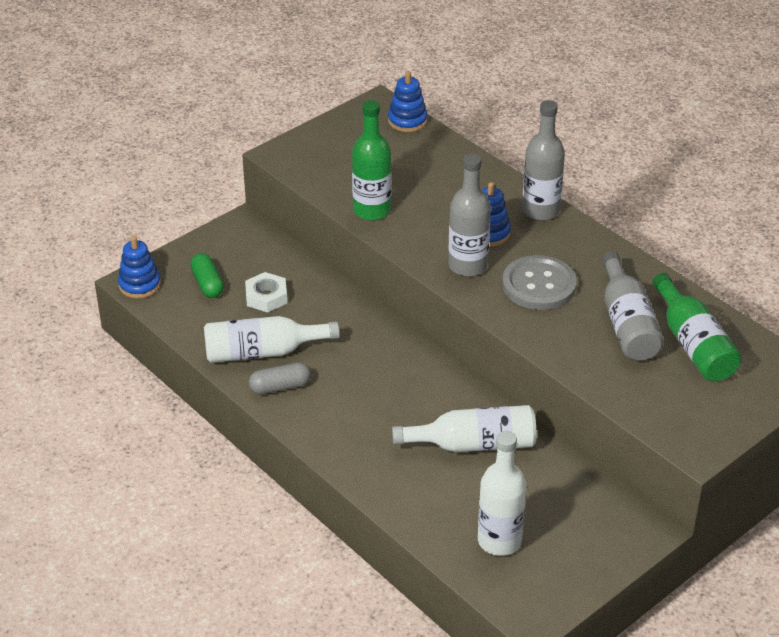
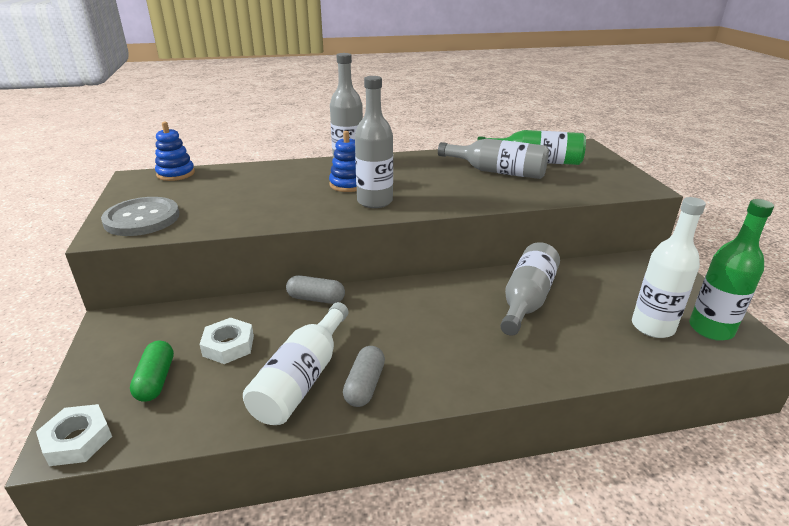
camera: 60 degrees left, 10 degrees down
blue stacking toy [118,236,161,298] -> white nut [36,404,112,466]
green capsule [190,253,224,298] -> green capsule turned 75 degrees clockwise [130,341,174,402]
green bottle [352,100,391,221] -> green bottle moved to [689,199,774,341]
white bottle [392,405,536,452] -> grey bottle [500,242,560,336]
grey button [502,255,577,310] -> grey button moved to [101,197,179,236]
none -> grey capsule [286,275,345,304]

